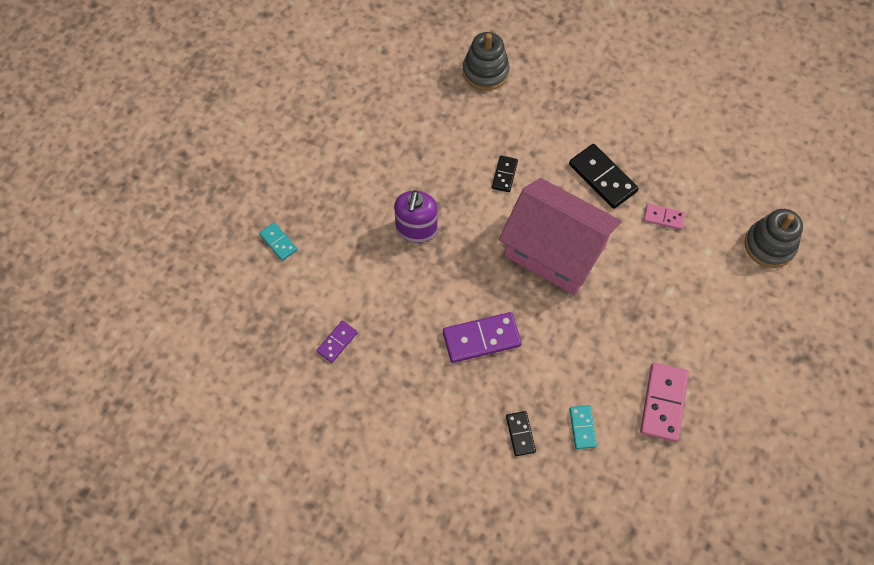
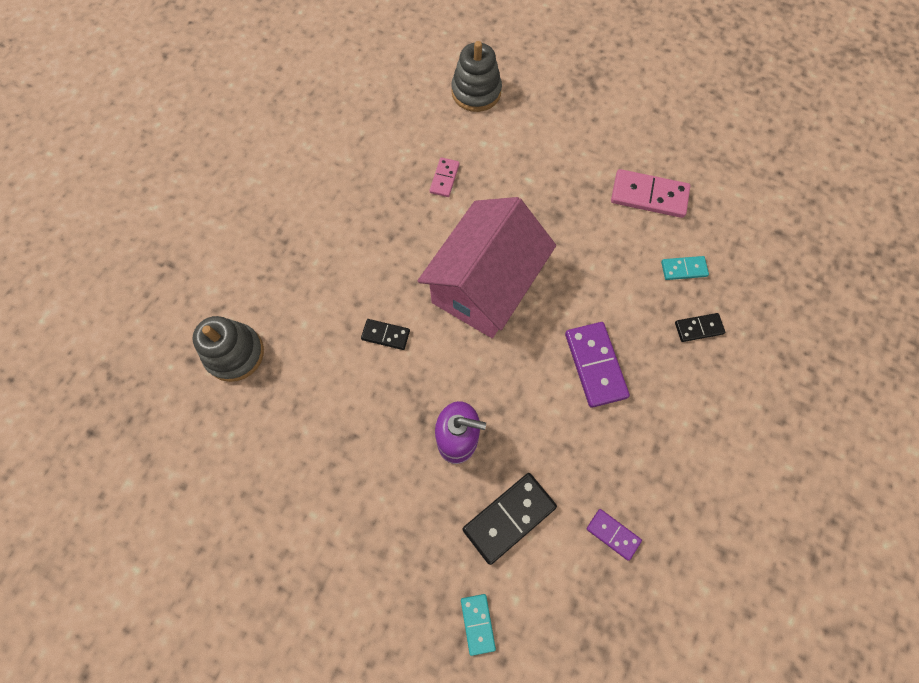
camera: 90 degrees left, 5 degrees up
turquoise domino [259,222,297,261] -> turquoise domino turned 60 degrees counterclockwise [461,594,496,656]
black domino [569,144,639,209] -> black domino moved to [462,473,557,565]

